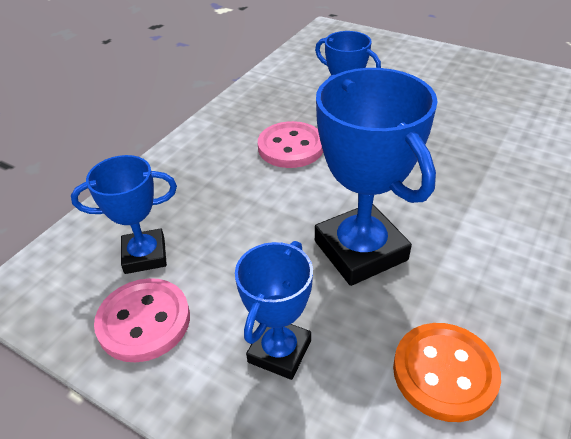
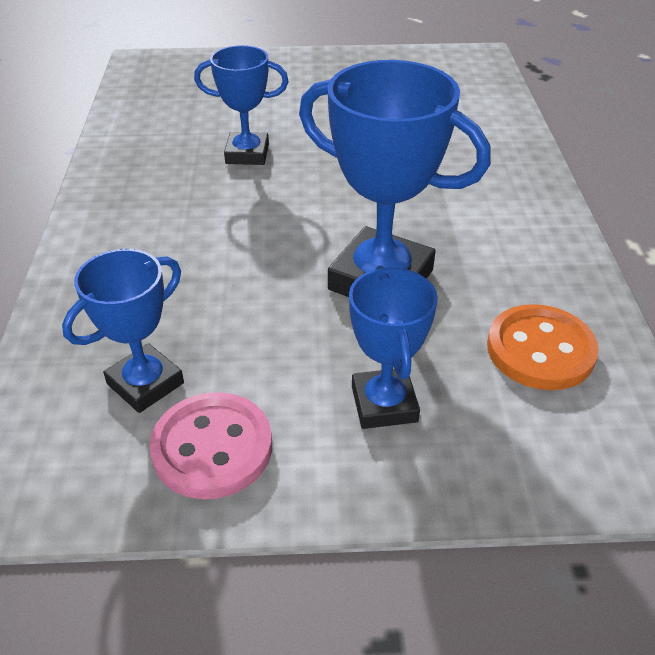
camera: 35 degrees left, 0 degrees up
pink button [258,121,323,168] -> none

